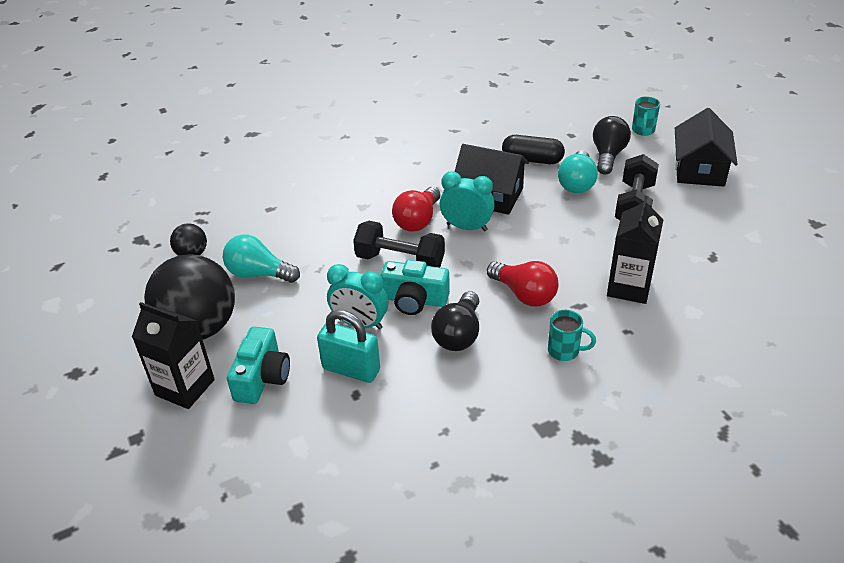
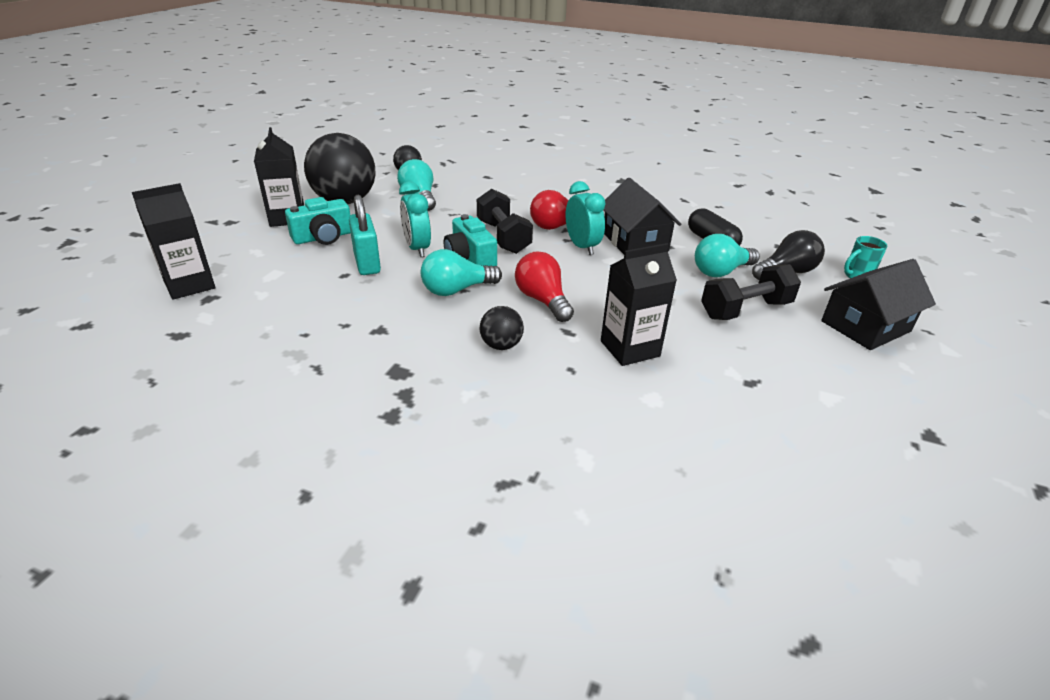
camera: 45 degrees right, 5 degrees down
black light bulb [431,291,479,351] -> turquoise light bulb [421,249,502,296]
red light bulb [487,261,558,307] -> red light bulb turned 150 degrees clockwise [515,251,574,322]
turquoise mug [548,310,596,361] -> black ball [480,306,524,350]
none -> black carton [132,183,216,300]

